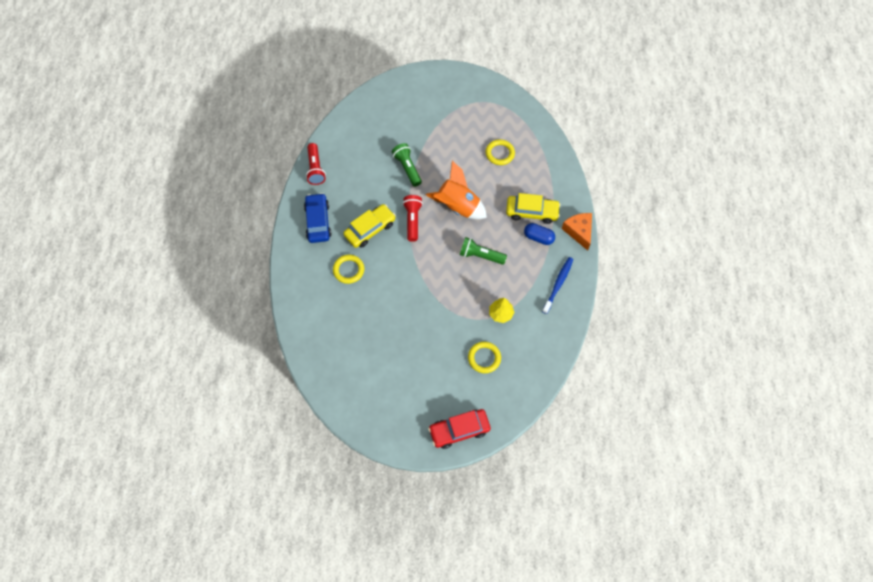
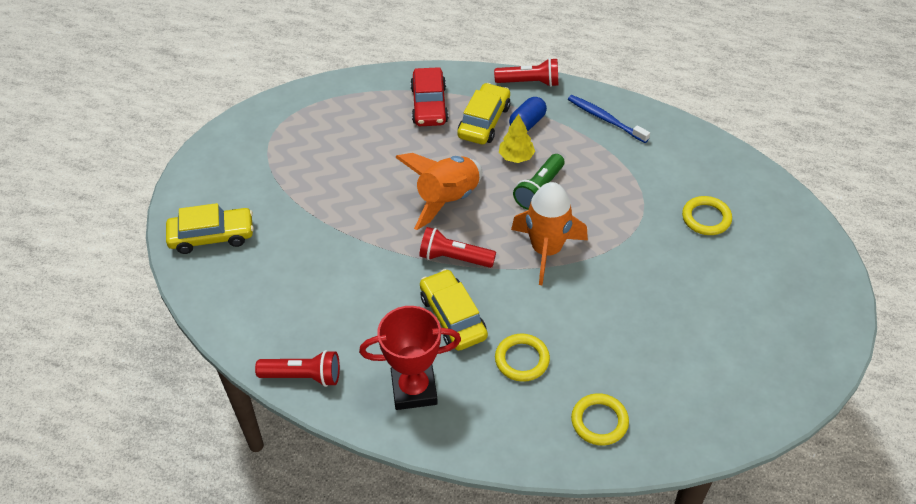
camera: 75 degrees left, 15 degrees down
blue car [304,193,332,243] -> red trophy [359,306,461,410]
green flashlight [392,143,422,187] -> none
red car [428,409,491,449] -> red car moved to [410,67,448,126]
yellow ring [485,139,515,165] -> yellow ring moved to [571,393,629,446]
yellow tree [489,298,514,323] -> yellow tree moved to [499,114,535,163]
orange cheese [562,213,592,250] -> red flashlight [494,58,558,87]
none -> yellow car [166,203,254,254]
none -> orange rocket [511,182,588,285]

